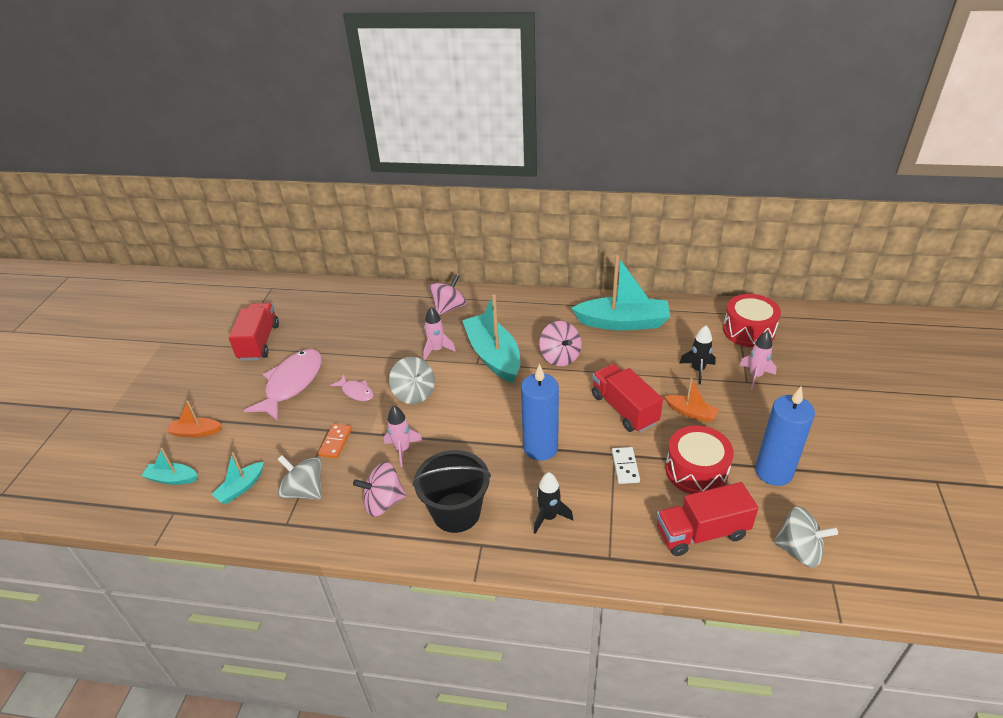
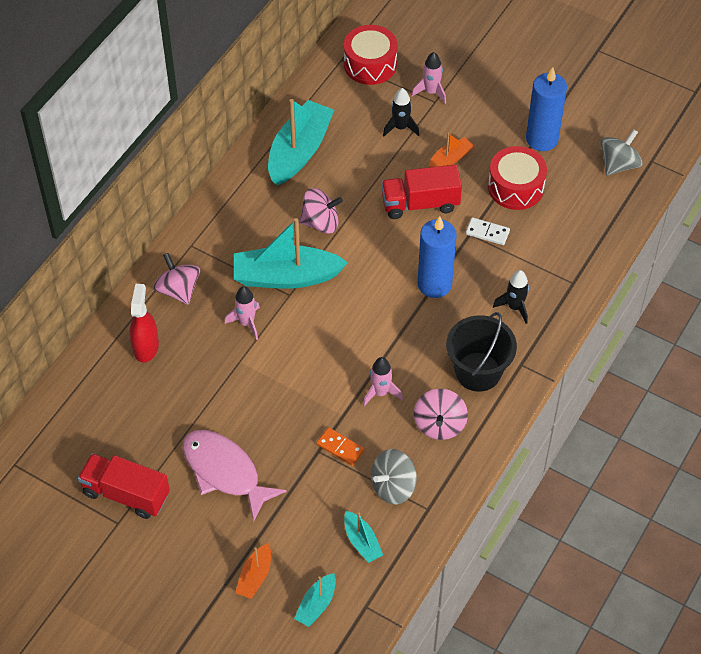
camera: 70 degrees left, 15 degrees up
pink fish [330,375,374,401] -> none
grey spinning top [389,357,435,404] -> none
red truck [657,482,759,556] -> none
none -> red spray bottle [130,284,159,363]

